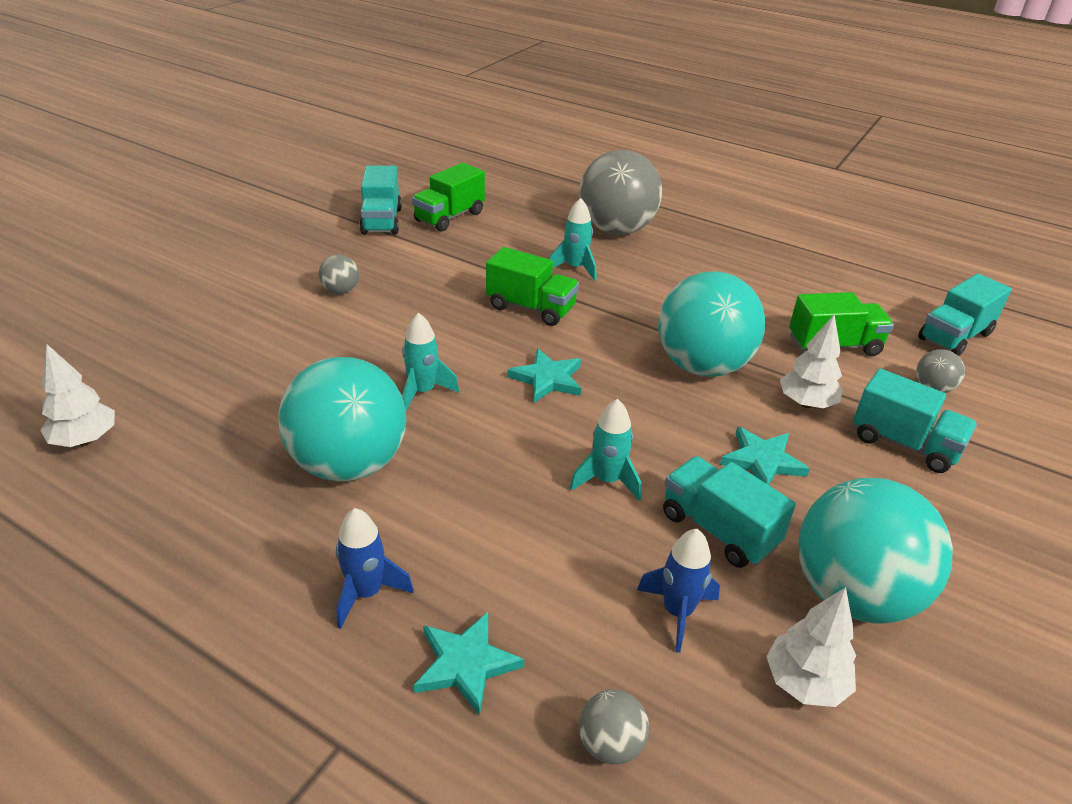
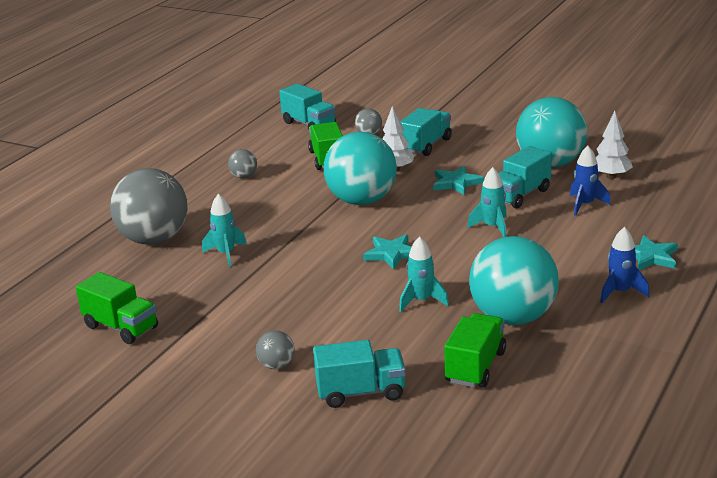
camera: 90 degrees left, 10 degrees down
white tree [41,344,115,447] -> none
turquoise truck [359,166,402,234] -> turquoise truck moved to [313,340,406,408]
green truck [486,247,579,326] -> green truck moved to [444,313,506,388]
grey ball [579,689,649,765] -> grey ball moved to [228,149,257,178]

